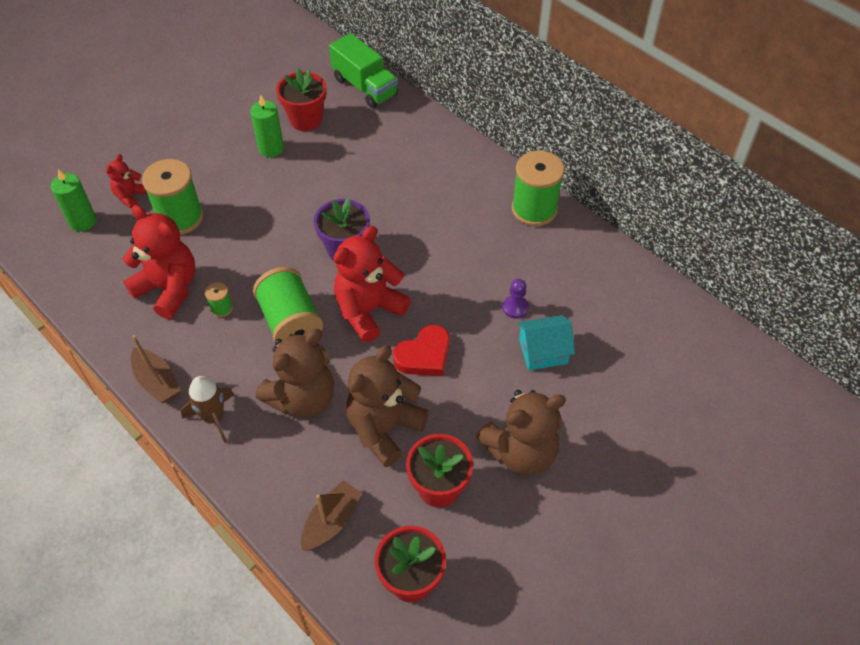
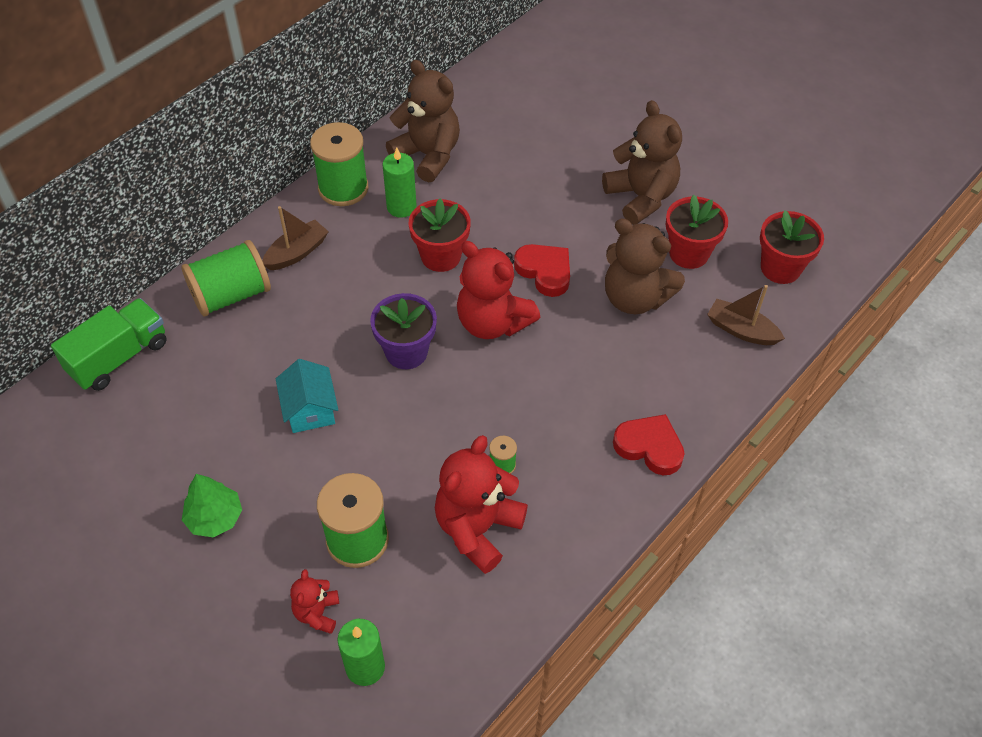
camera: 95 degrees left, 0 degrees up
red teddy bear [106,154,148,208] -> red teddy bear turned 75 degrees clockwise [290,569,339,634]
brown boat [131,335,181,403] -> brown boat moved to [263,206,329,270]
brown rocket [181,376,234,443] -> red heart [613,414,685,475]
green candle [250,95,284,157] -> green candle moved to [382,147,417,218]
green spool [253,267,323,343] -> green spool moved to [181,240,271,317]
brown teddy bear [256,329,335,418] -> brown teddy bear moved to [386,60,460,182]
red flower pot [276,68,326,131] -> red flower pot moved to [408,199,471,272]
purple pawn [503,279,529,319] -> none
turquoise house [517,315,575,370] -> turquoise house moved to [276,359,338,433]
none -> green tree [182,474,242,538]

